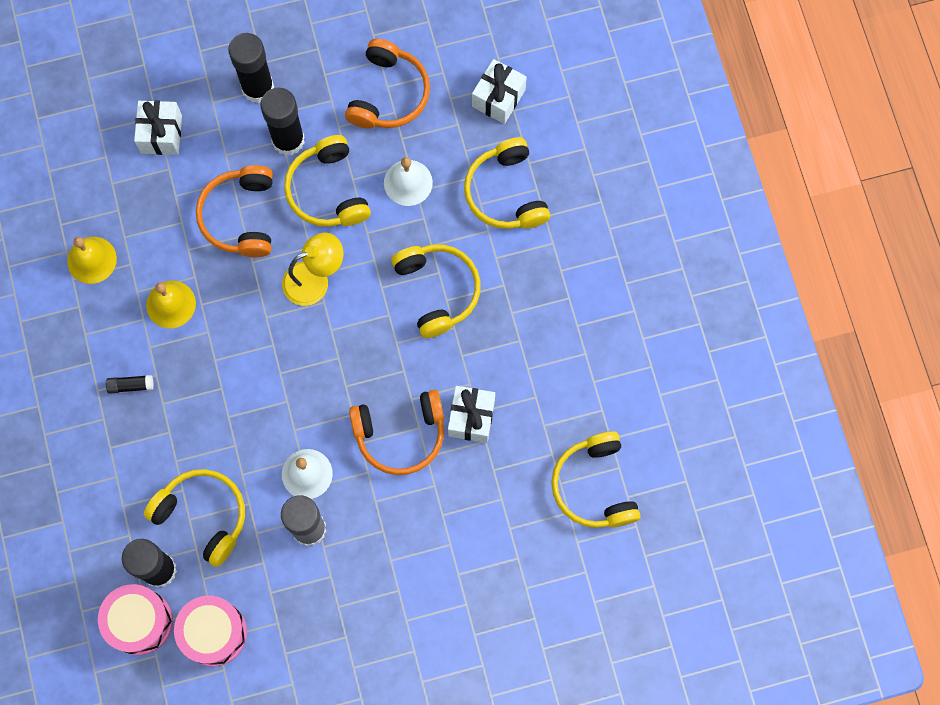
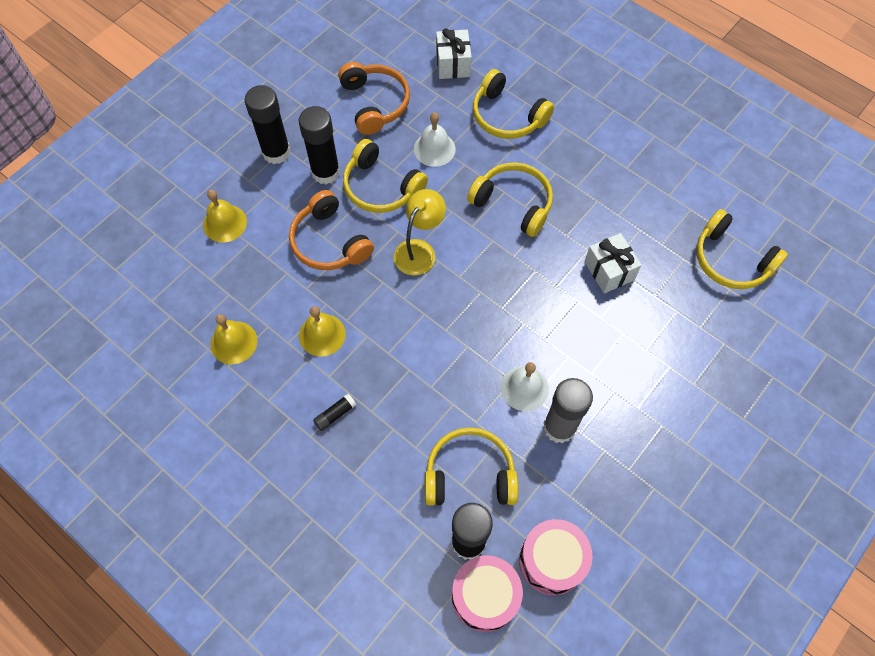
camera: 35 degrees left, 10 degrees down
white gift [134,100,182,155] -> yellow bell [203,190,247,243]
orange headphones [349,390,444,475] -> none

